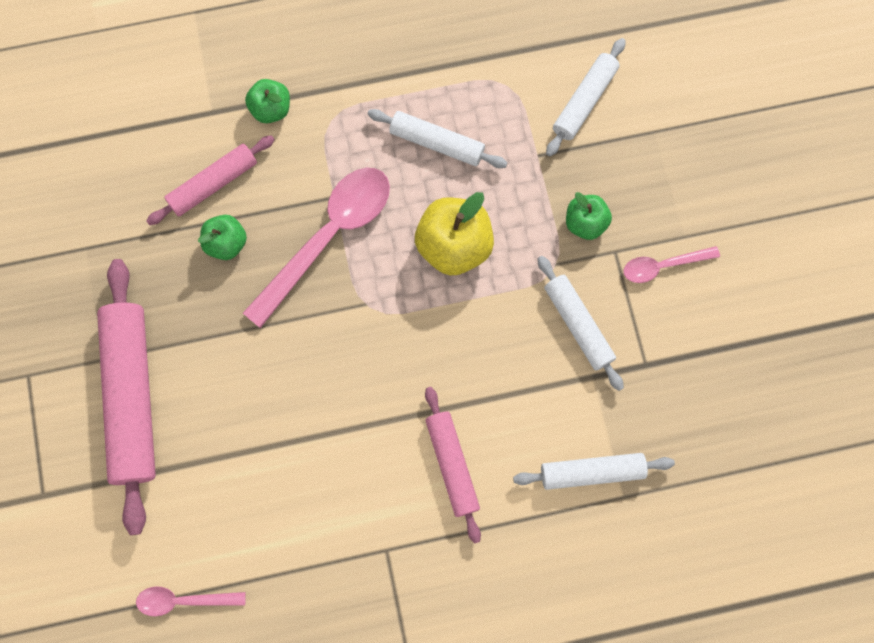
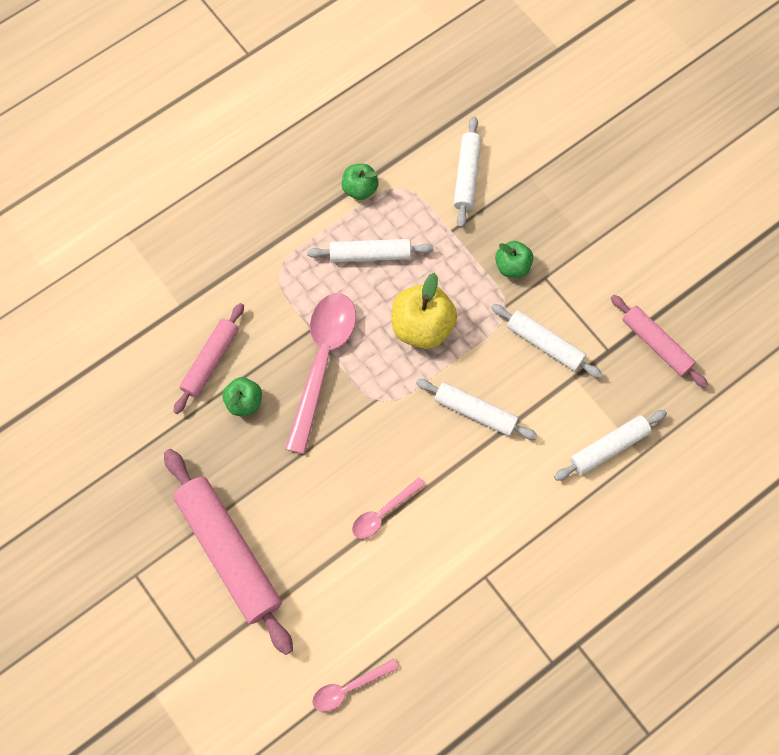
camera: 25 degrees left, 5 degrees down
green apple [245,79,290,123] -> green apple moved to [342,164,379,200]
pink rolling pin [425,387,481,544] -> pink rolling pin moved to [611,295,708,388]
pink spoon [623,246,720,283] -> pink spoon moved to [352,477,425,539]
none -> white rolling pin [416,379,537,440]

